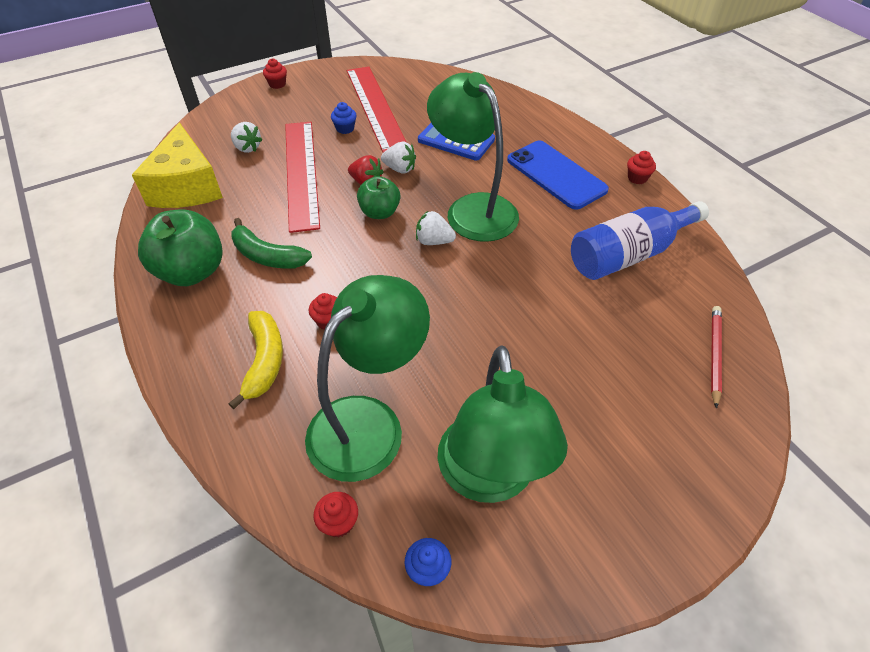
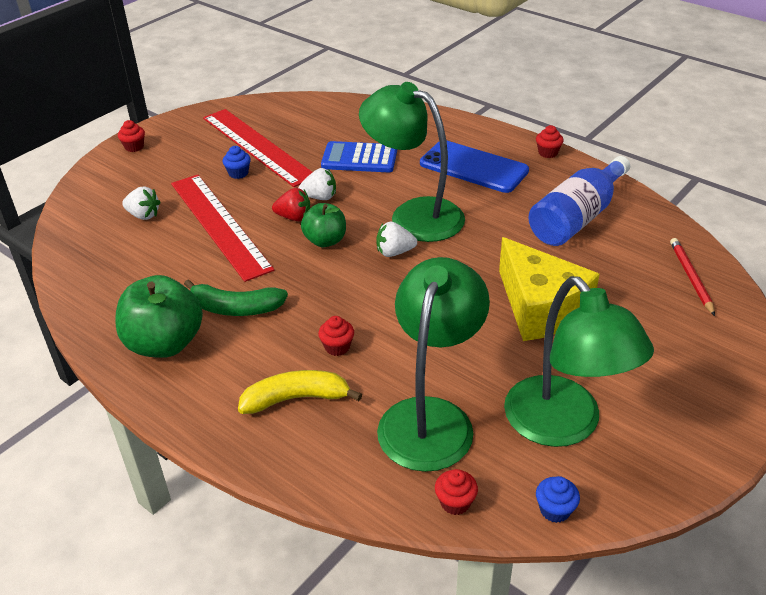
camera: 20 degrees left, 10 degrees down
yellow cheese [132,123,223,208] -> yellow cheese moved to [499,237,600,341]
yellow banana [229,311,283,409] -> yellow banana turned 75 degrees counterclockwise [238,370,362,414]

